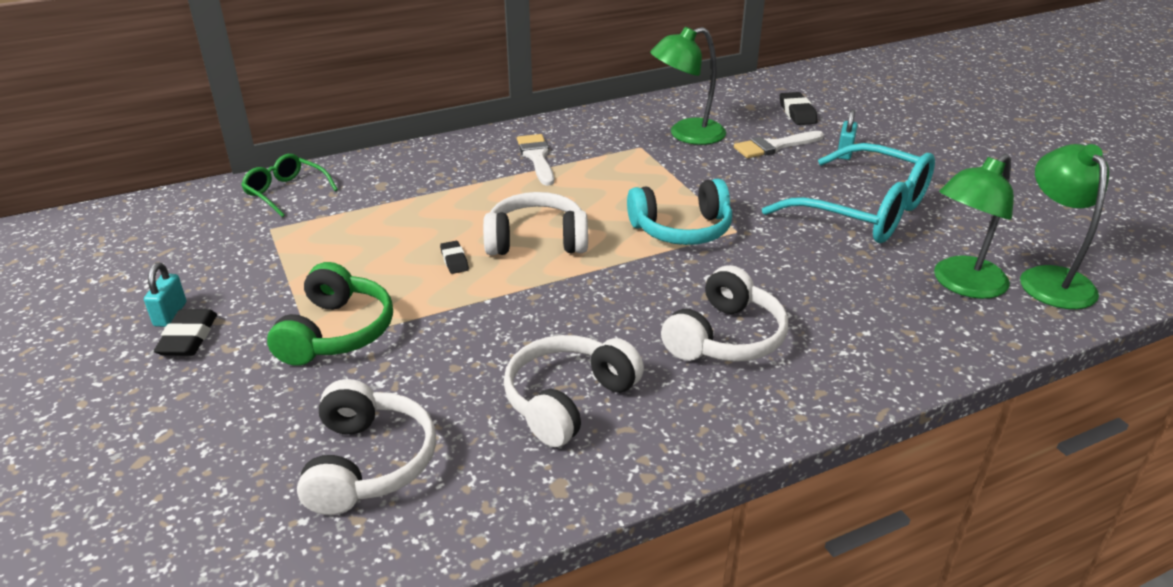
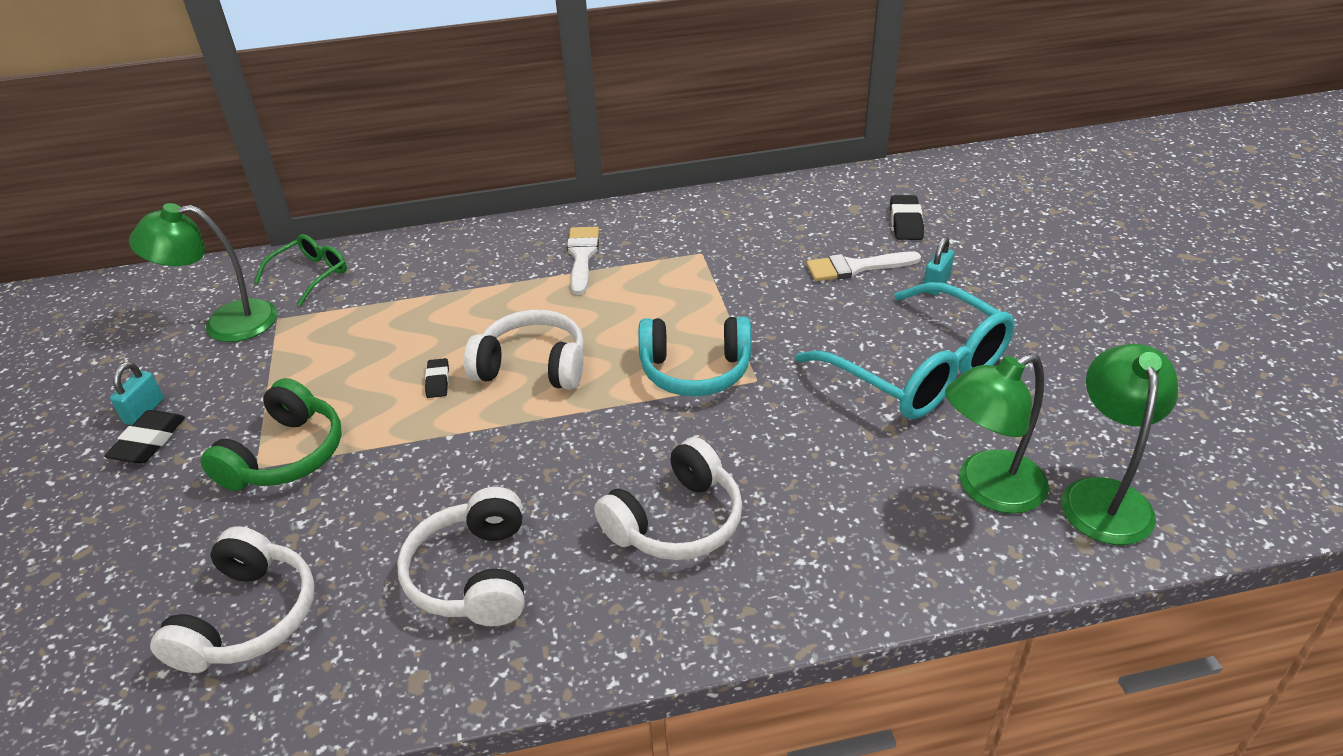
camera: 15 degrees right, 5 degrees up
green glasses [241,154,338,218] -> green glasses turned 75 degrees clockwise [254,234,347,306]
white headphones [504,335,644,447] -> white headphones turned 60 degrees counterclockwise [397,487,524,627]
green lamp [650,27,726,145] -> green lamp moved to [129,203,277,342]

